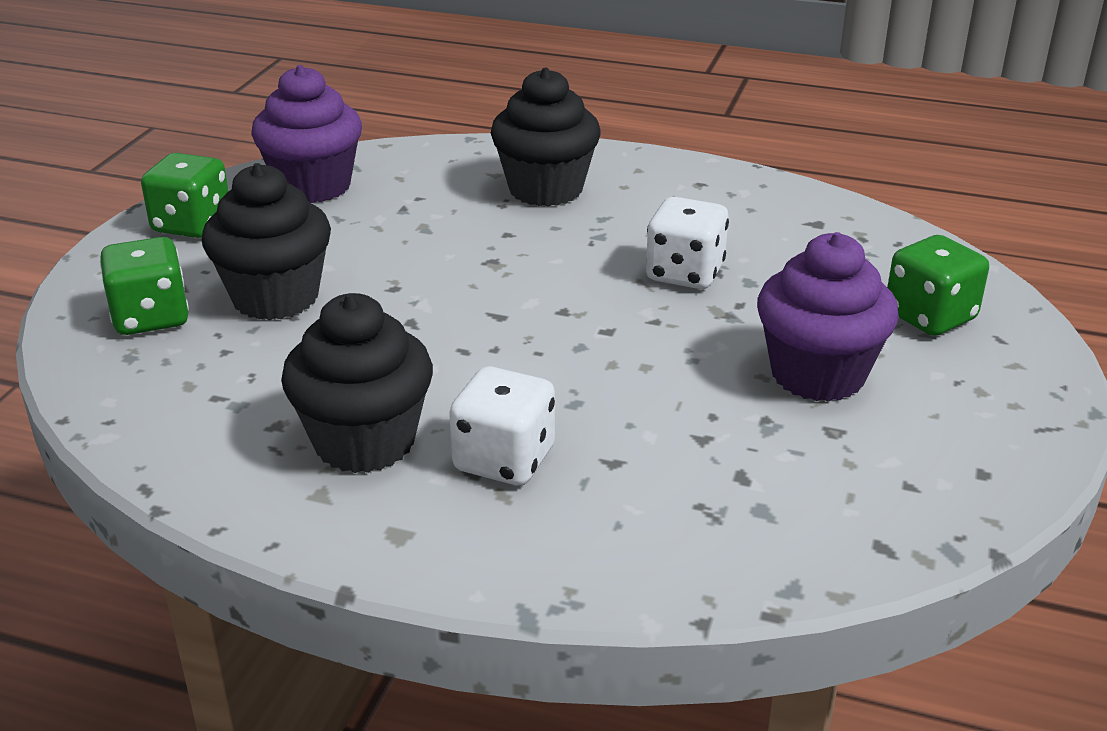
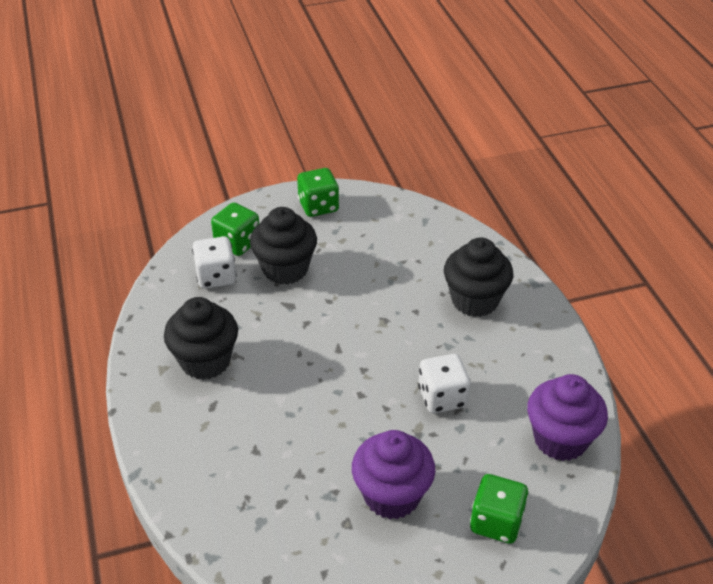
camera: 55 degrees right, 10 degrees up
purple cupcake [251,65,362,203] -> purple cupcake moved to [527,374,608,461]
white dice [449,366,555,486] -> white dice moved to [192,236,236,289]

